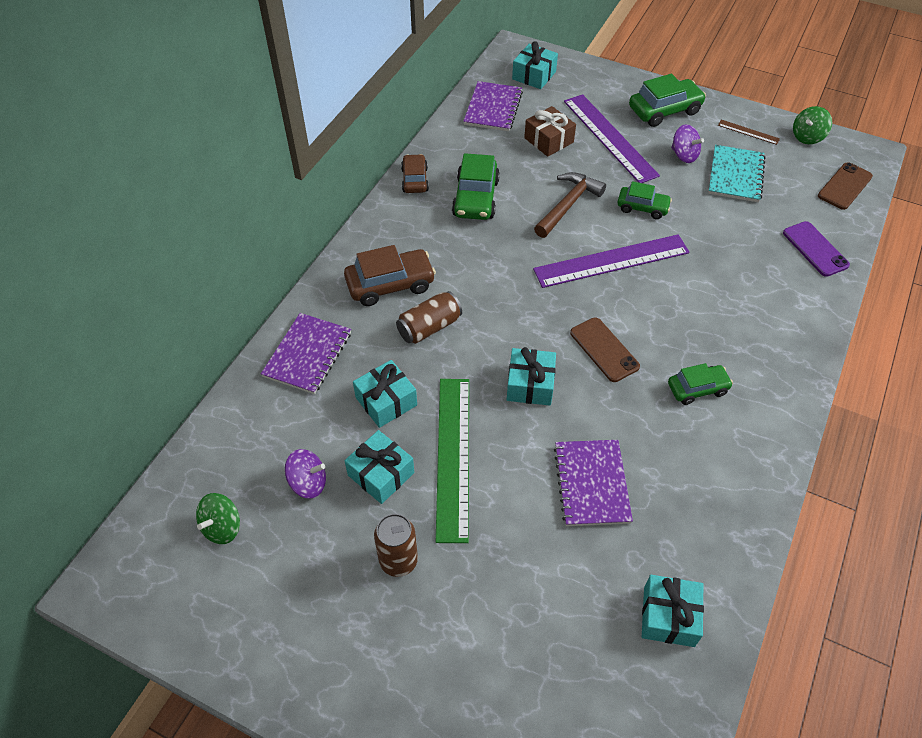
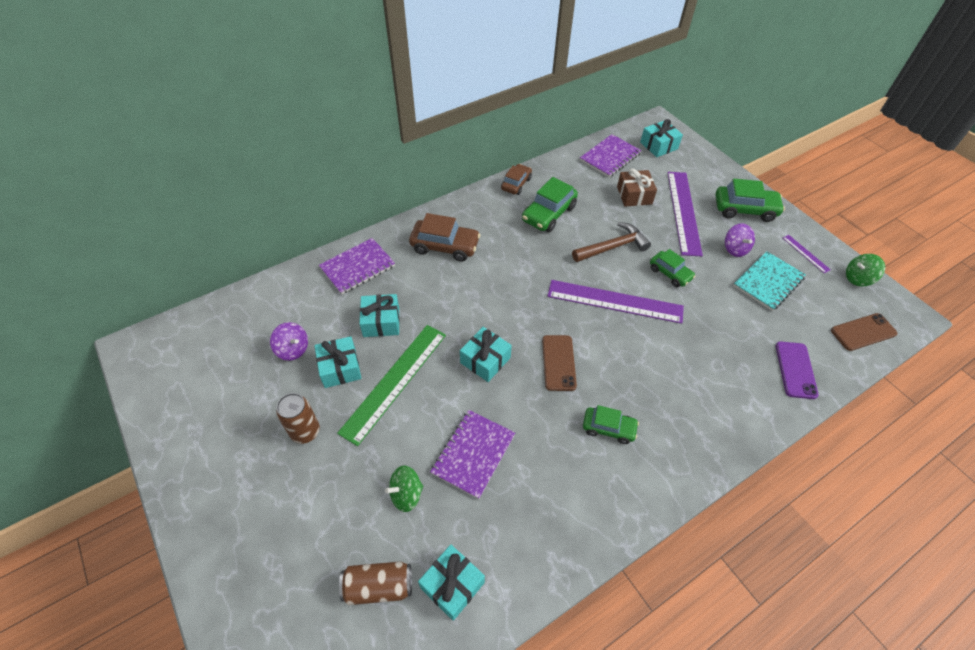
camera: 30 degrees right, 0 degrees up
green spinning top [196,493,240,544] -> green spinning top moved to [385,466,423,512]
brown can [396,291,462,344] -> brown can moved to [339,561,412,605]
brown ruler [718,120,780,145] -> purple ruler [783,235,831,273]

